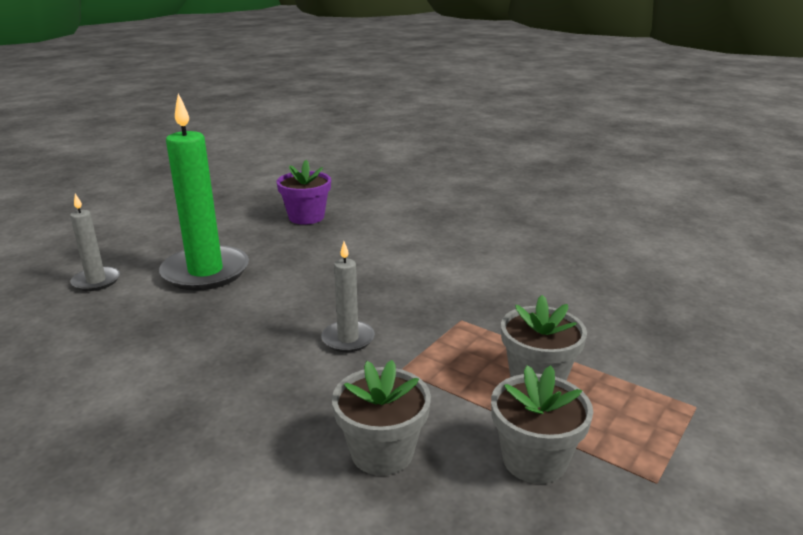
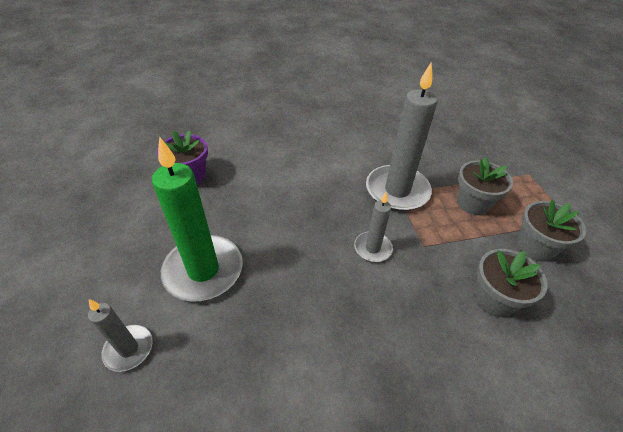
camera: 50 degrees left, 20 degrees up
none -> grey candle [366,62,437,211]

